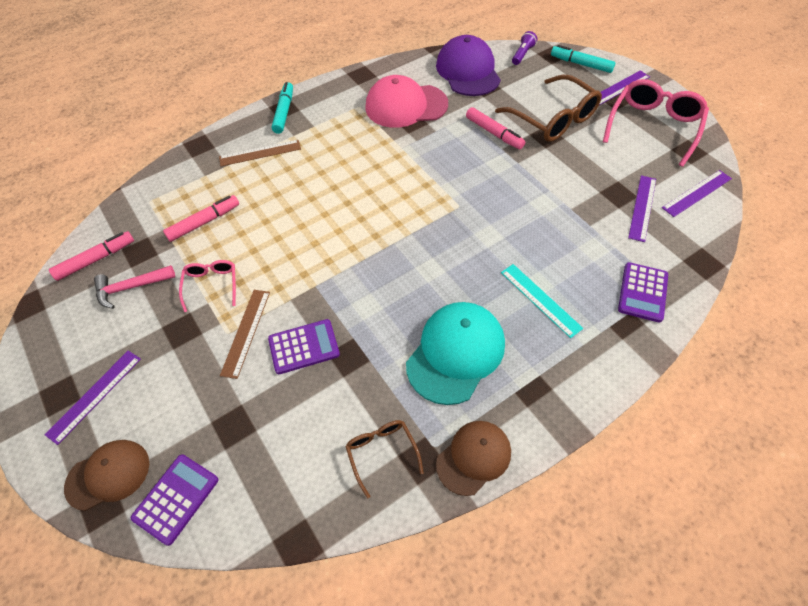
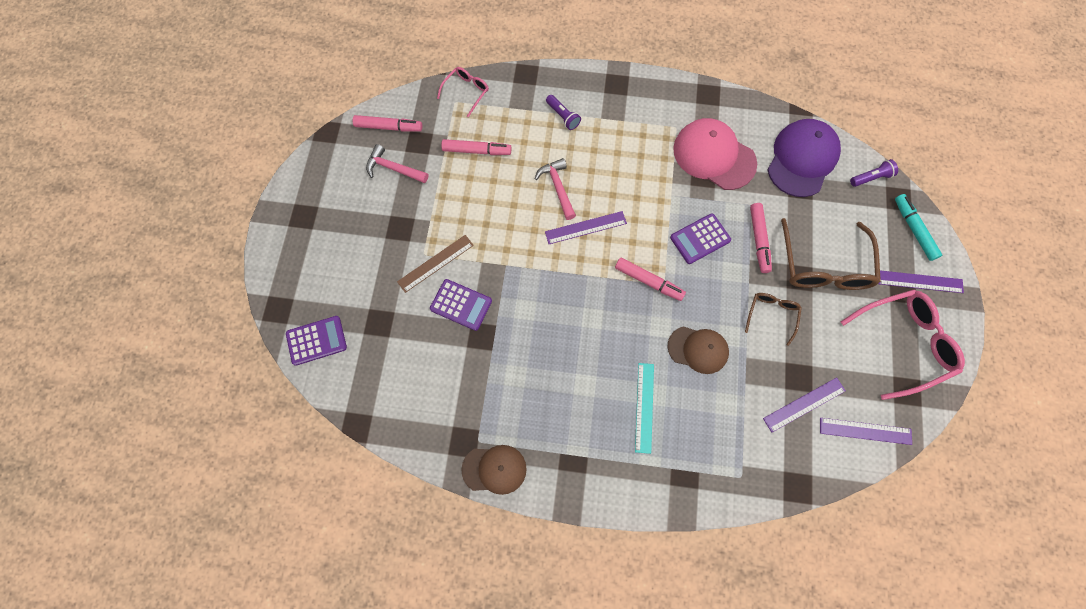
camera: 40 degrees right, 15 degrees up
purple ruler [45,351,141,445] -> purple ruler moved to [545,211,627,244]
brown cap [64,440,149,511] -> brown cap moved to [668,326,729,374]
pink glasses [179,260,236,312] -> pink glasses moved to [437,67,489,117]
brown ruler [219,140,301,166] -> purple flashlight [546,95,581,130]
turquoise marker [272,82,293,134] -> none
brown glasses [345,420,424,499] -> brown glasses moved to [745,293,802,346]
turquoise cap [406,302,505,405] -> none
purple calculator [618,262,668,323] -> purple calculator moved to [670,213,731,264]
none -> pink hammer [535,158,576,220]
none -> pink marker [615,257,686,301]

